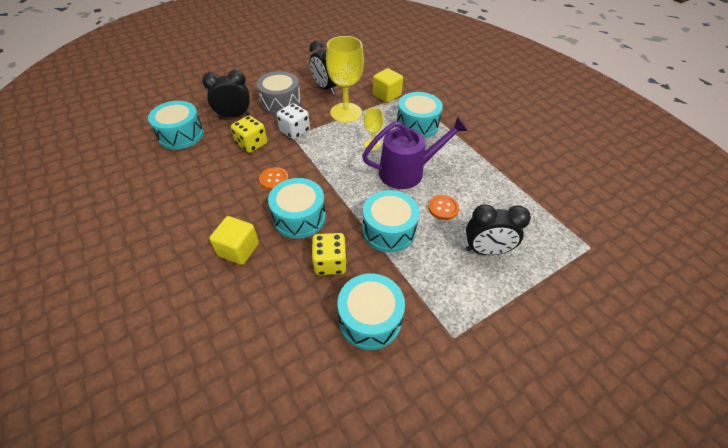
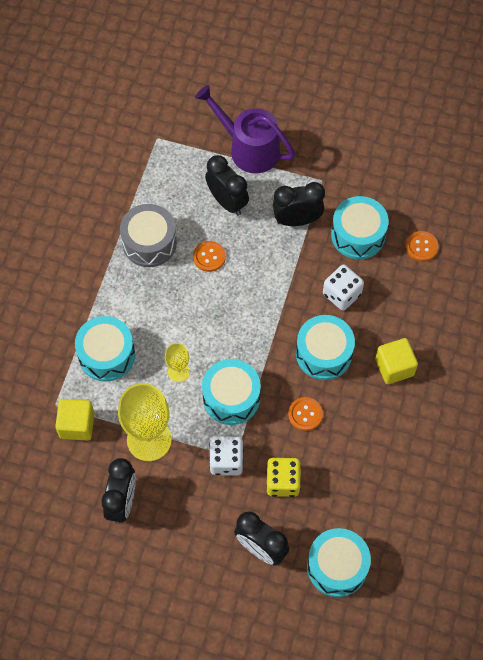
camera: 130 degrees left, 15 degrees up
grey drum [256,71,301,115] -> grey drum moved to [120,204,177,267]
yellow dice [312,233,347,275] -> white dice [323,265,364,311]
purple watering can [362,117,468,189] -> purple watering can moved to [195,85,295,173]
turquoise drum [362,190,420,253] -> turquoise drum moved to [202,359,261,425]
none -> black clock [273,182,325,226]
none -> orange button [405,231,439,262]

